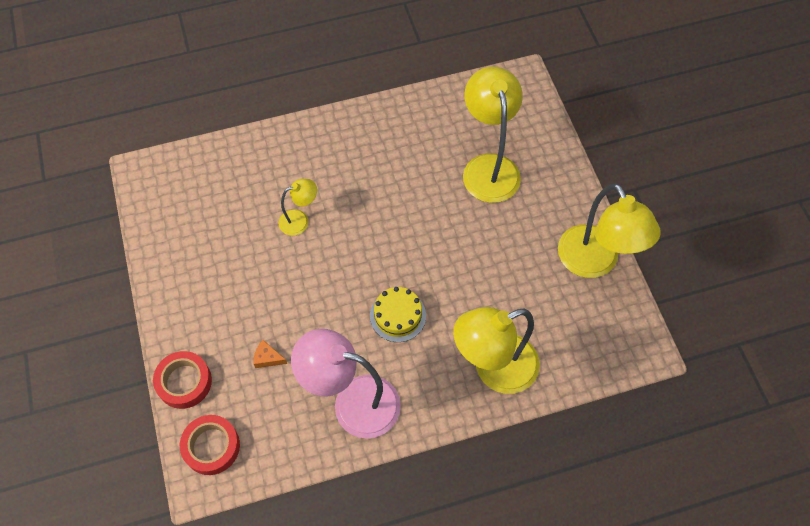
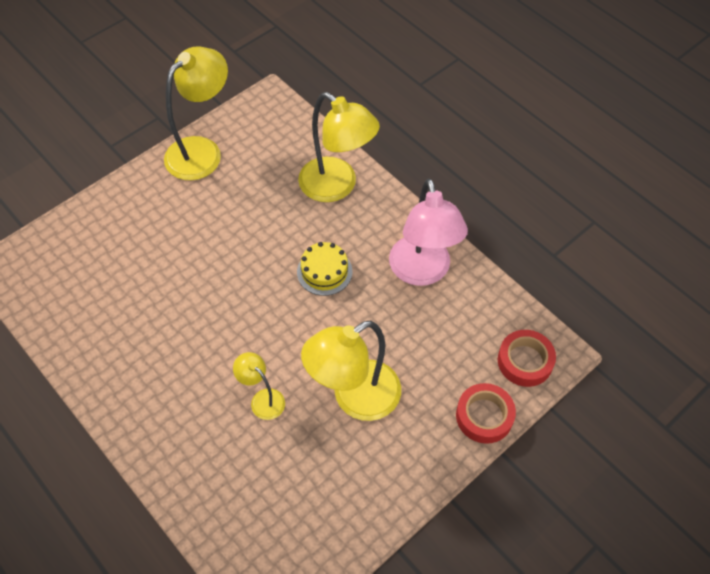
camera: 115 degrees left, 5 degrees down
orange cheese [253,340,287,368] -> none
yellow lamp [463,66,523,203] -> yellow lamp moved to [301,320,401,421]

